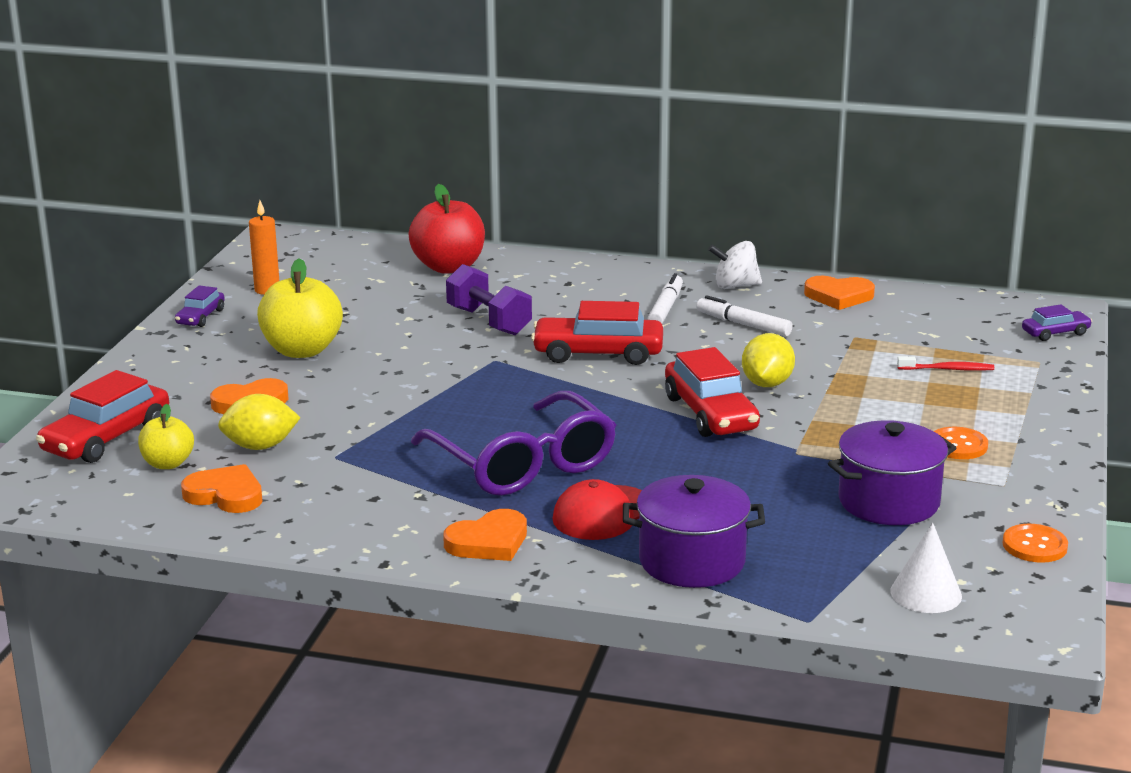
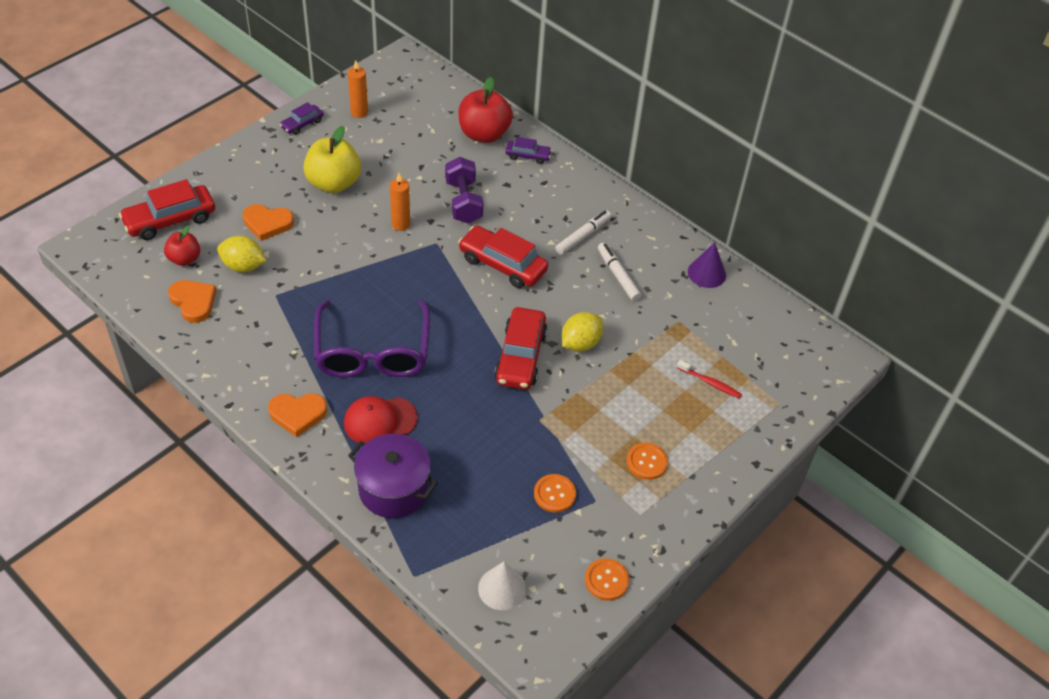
camera: 25 degrees right, 25 degrees up
yellow apple [138,404,194,469] -> red apple [164,225,200,266]
white spinning top [708,241,762,289] -> none
orange heart [804,276,875,310] -> purple cone [688,242,726,288]
purple pot [828,420,956,525] -> orange button [534,474,576,513]
purple car [1022,304,1092,341] -> purple car moved to [505,137,552,164]
none -> orange candle [390,173,410,231]

